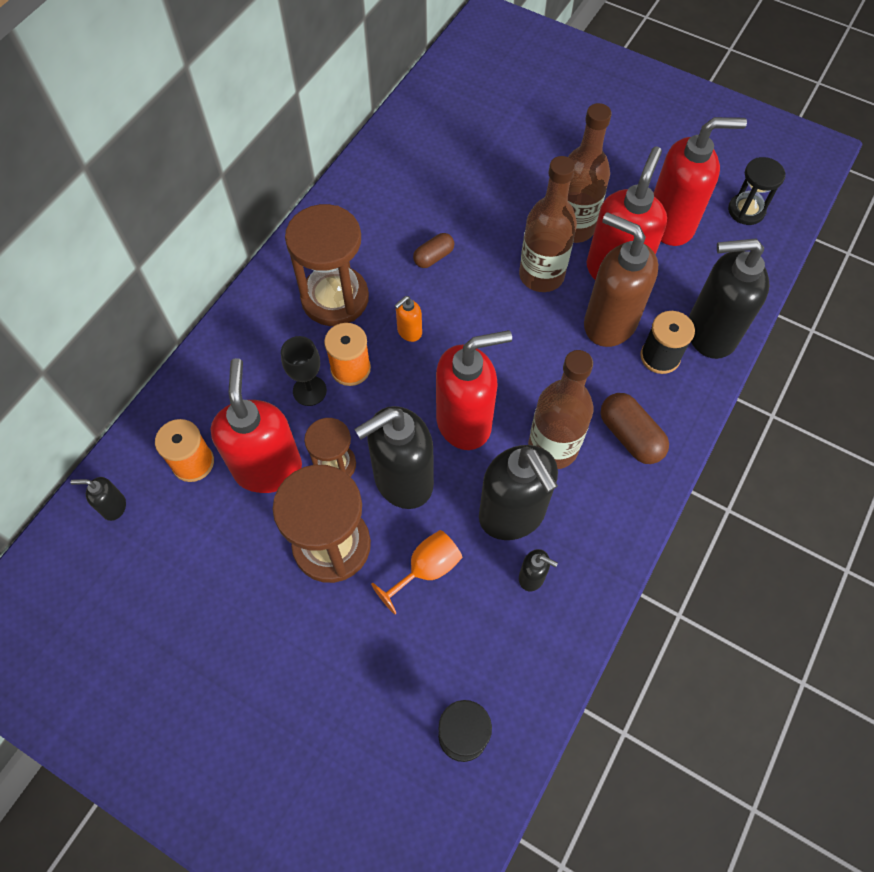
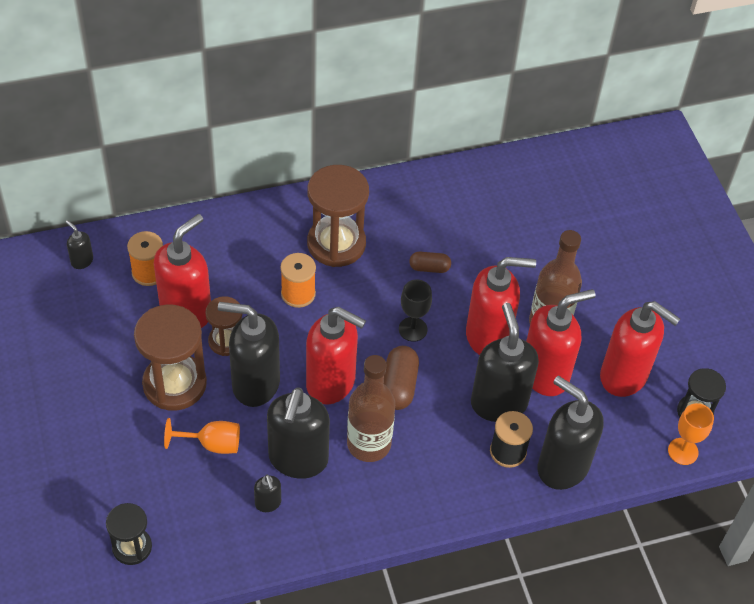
camera: 40 degrees right, 10 degrees down
black goblet [281,336,327,406] -> black goblet moved to [399,280,432,342]
orange soap dispenser [394,296,422,342] -> none
brown bottle [519,156,577,292] -> red soap dispenser [466,257,536,355]
brown soap dispenser [584,212,658,347] -> black soap dispenser [471,303,539,422]
brown capsule [601,393,669,464] -> brown capsule moved to [384,346,419,410]
none -> orange goblet [668,403,714,465]

